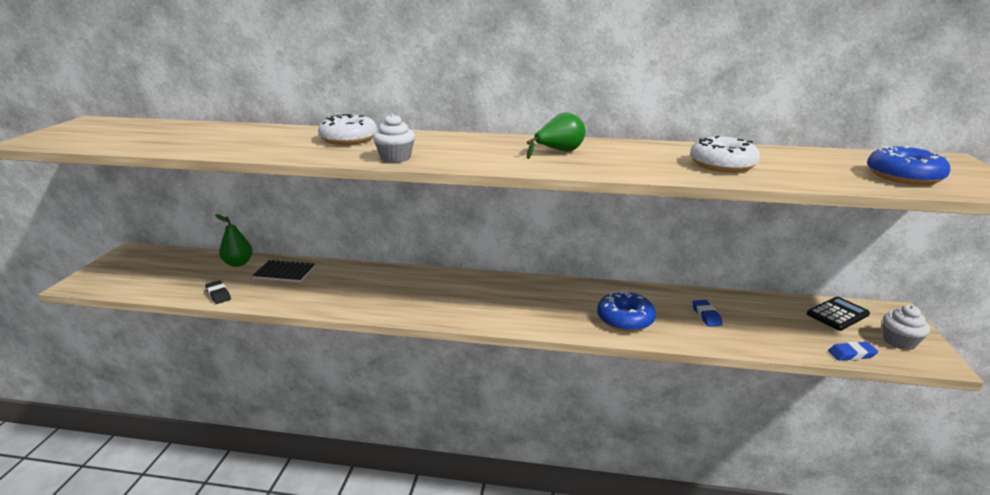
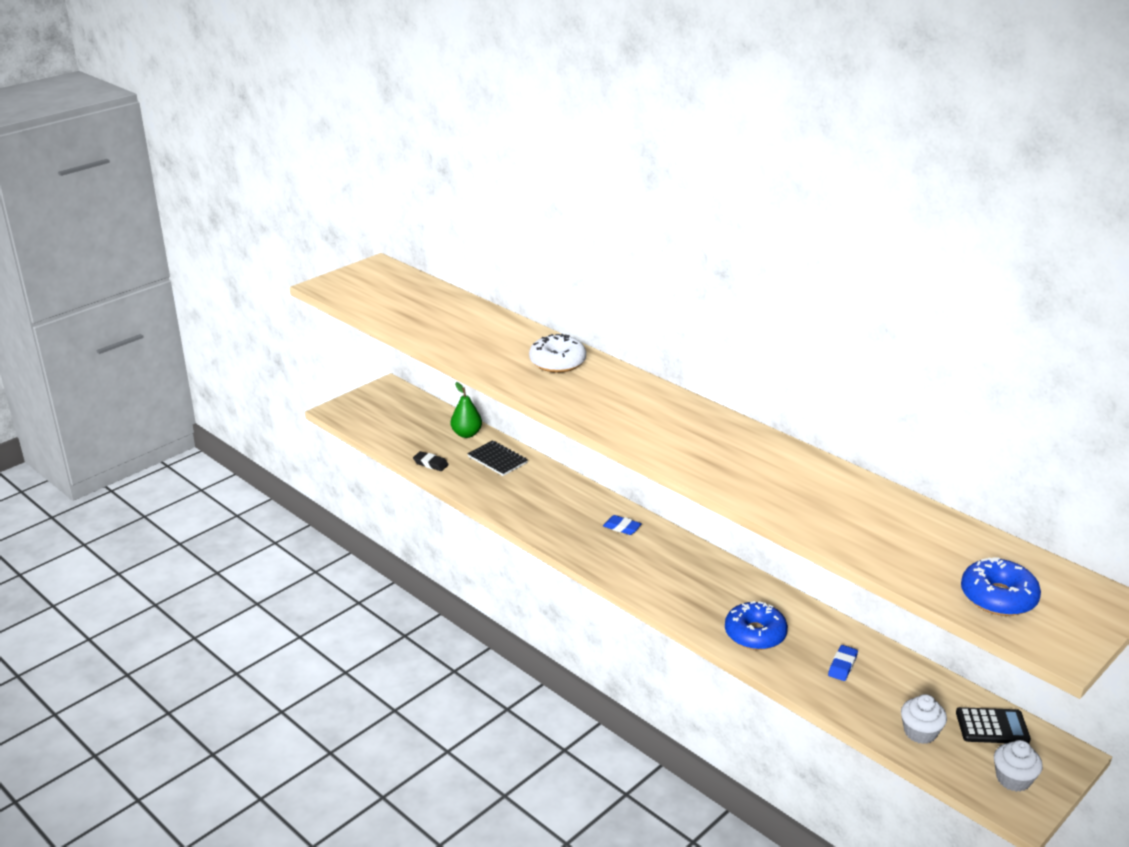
camera: 35 degrees right, 5 degrees up
black eraser [205,280,231,304] -> black eraser turned 60 degrees counterclockwise [413,451,449,471]
white cupcake [373,114,415,163] -> white cupcake moved to [901,694,947,744]
green pear [527,112,585,159] -> none
white donut [690,136,760,172] -> none
blue eraser [828,341,878,361] -> blue eraser moved to [603,515,642,535]

